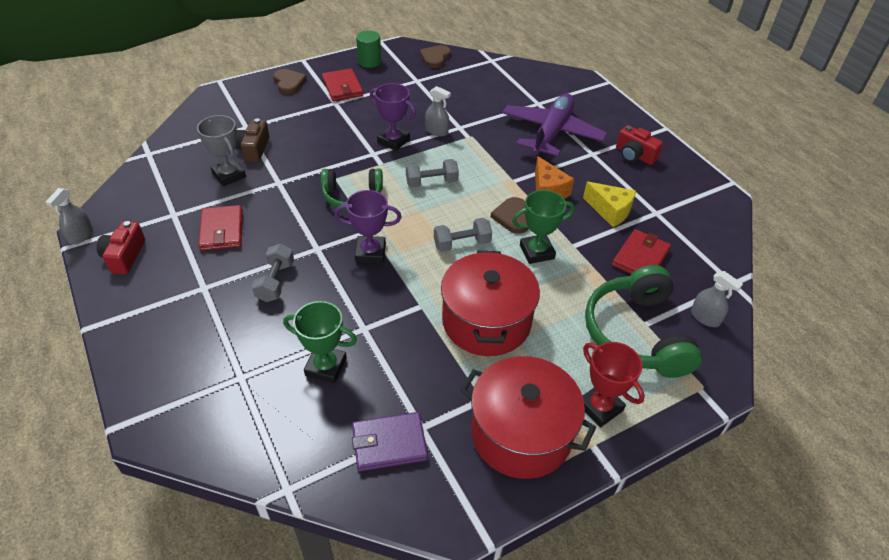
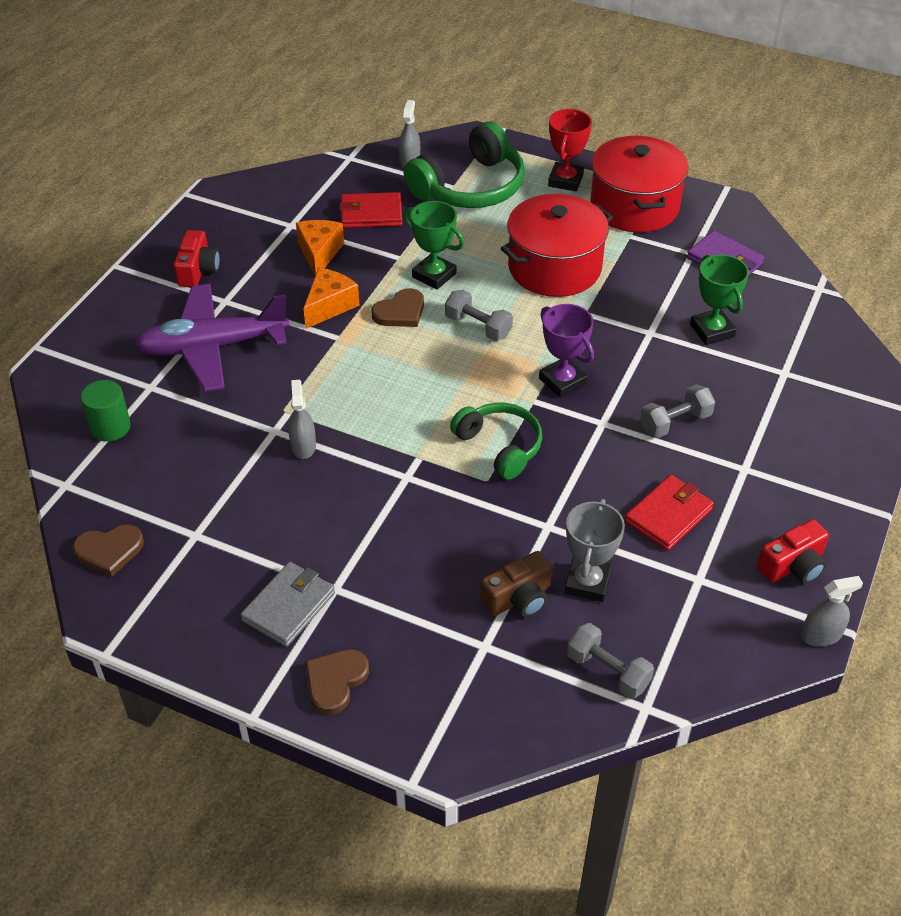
camera: 125 degrees left, 0 degrees up
red wallet [322,68,363,101] -> grey wallet [240,562,335,647]
green cylinder [356,30,381,68] -> green cylinder moved to [81,380,131,442]
purple trophy [370,83,416,151] -> none
grey dumbbell [406,159,459,187] -> grey dumbbell moved to [567,623,654,699]
yellow cheese [583,182,636,227] -> orange cheese [296,220,344,276]

